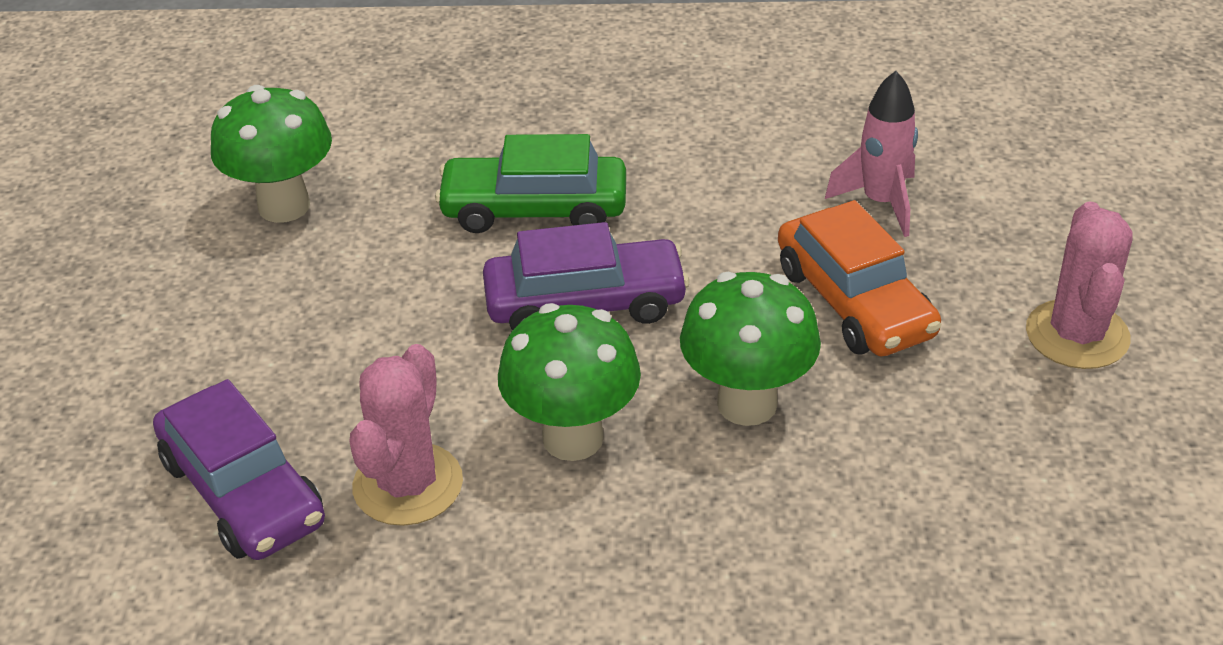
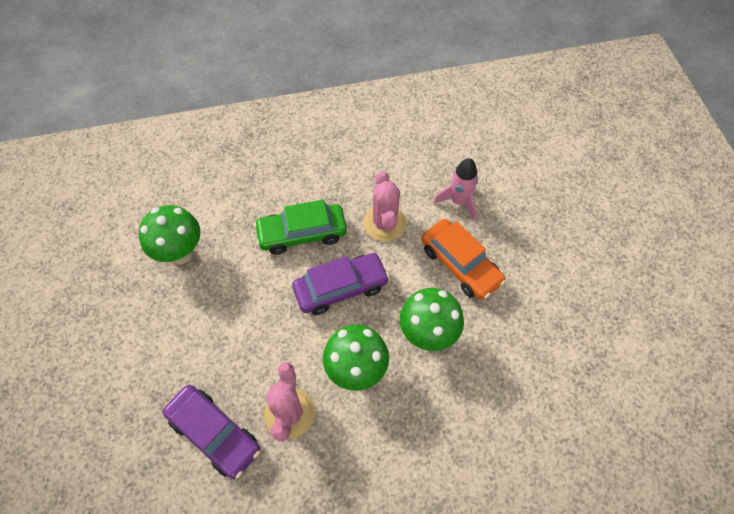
camera: 15 degrees left, 20 degrees up
pink cactus [1026,202,1133,369] -> pink cactus moved to [364,171,407,242]

